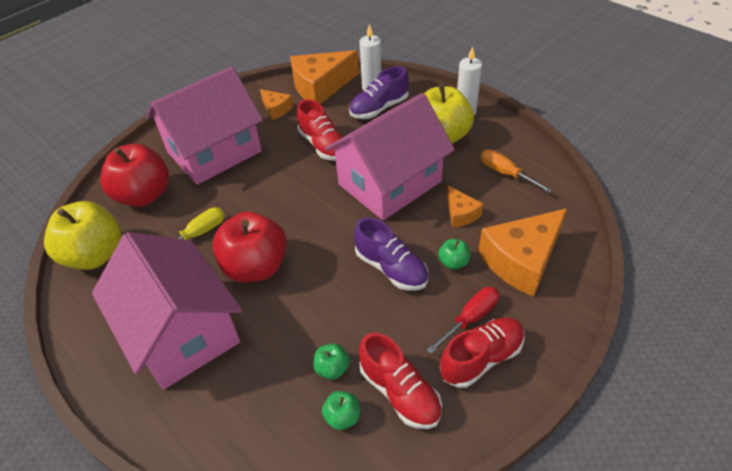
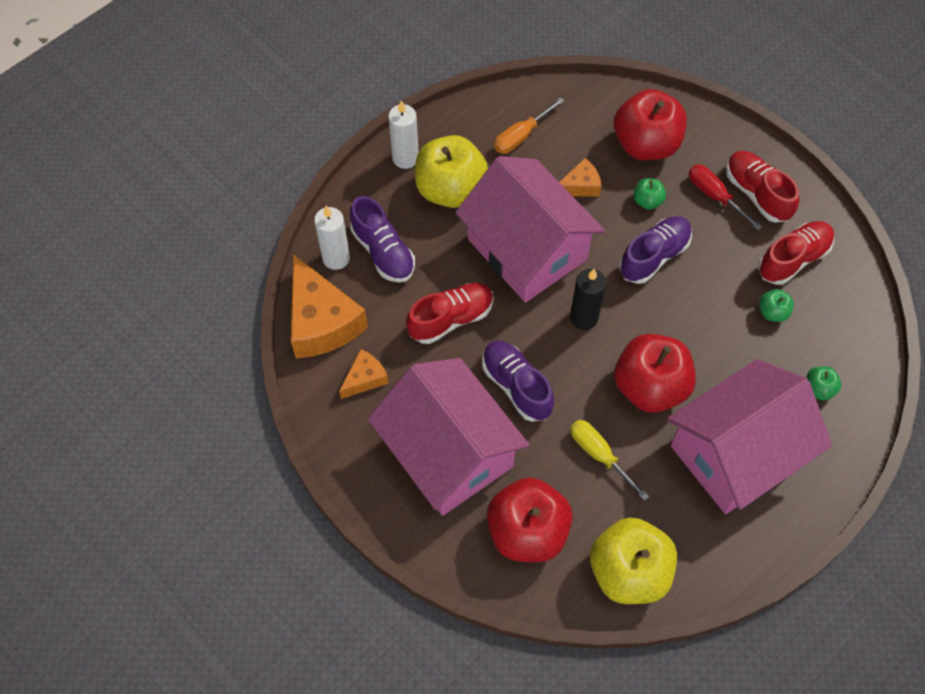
camera: 90 degrees left, 15 degrees up
green apple [322,391,360,430] -> green apple moved to [806,366,842,401]
orange cheese [478,208,567,297] -> red apple [614,89,687,160]
none -> purple shoe [482,341,554,422]
none -> black candle [570,269,607,330]

